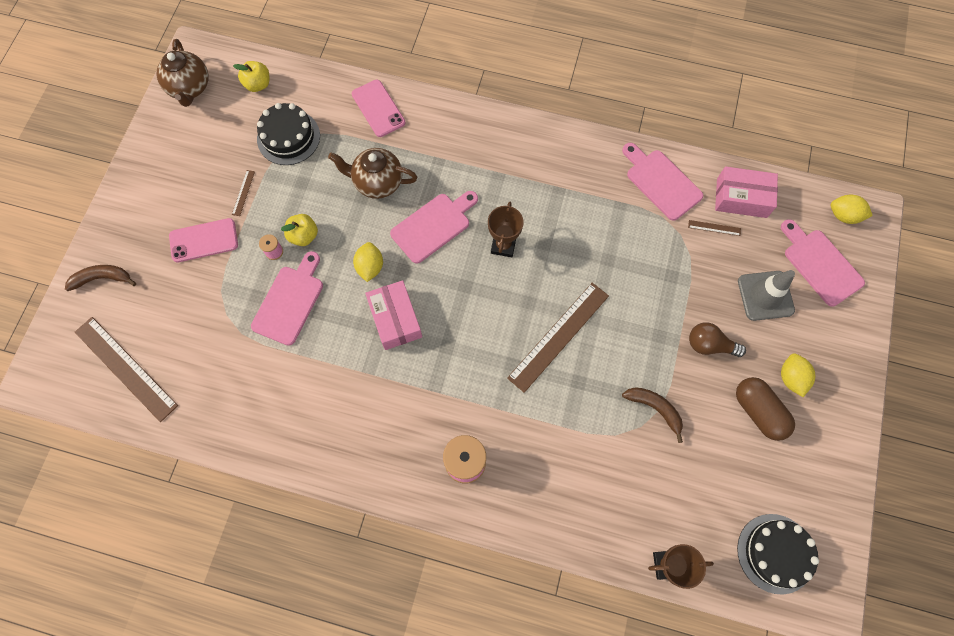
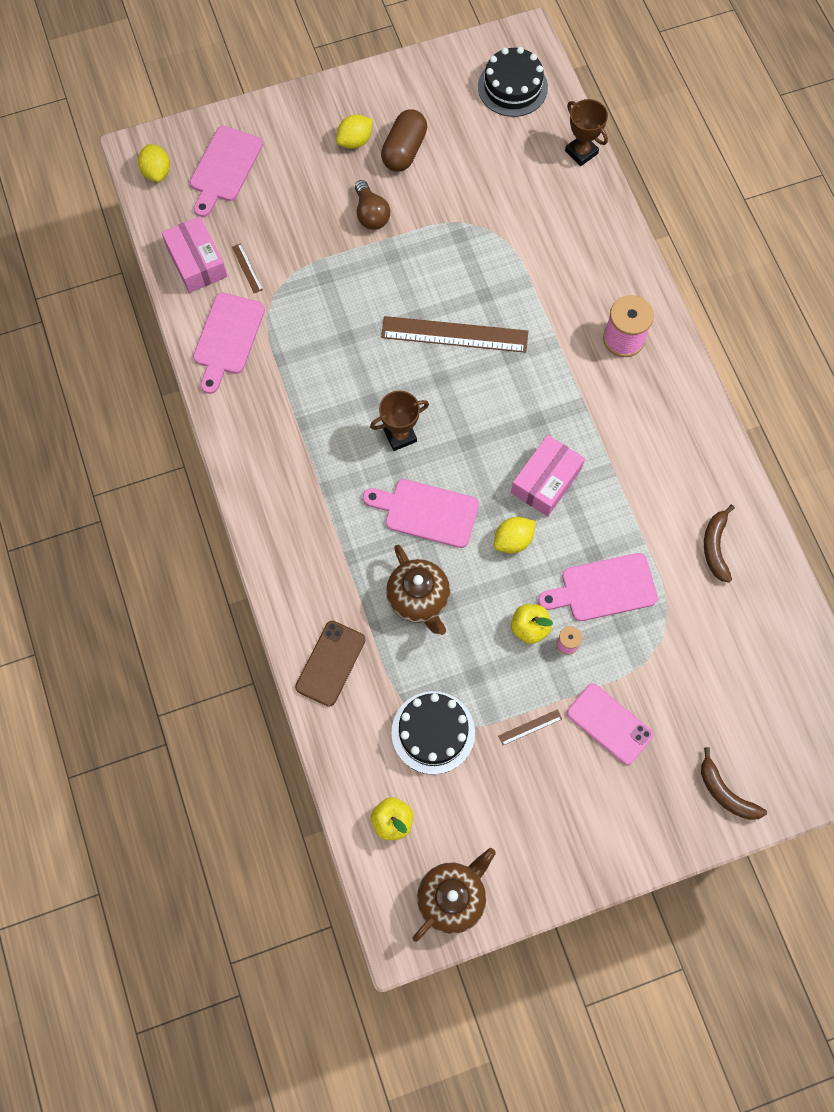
camera: 125 degrees left, 0 degrees up
brown ruler [75,317,178,422] -> none
pink phone [352,80,405,137] -> brown phone [295,621,366,707]
brown banana [622,387,683,443] -> brown banana moved to [704,505,735,583]
grey traffic cone [738,270,795,321] -> none

